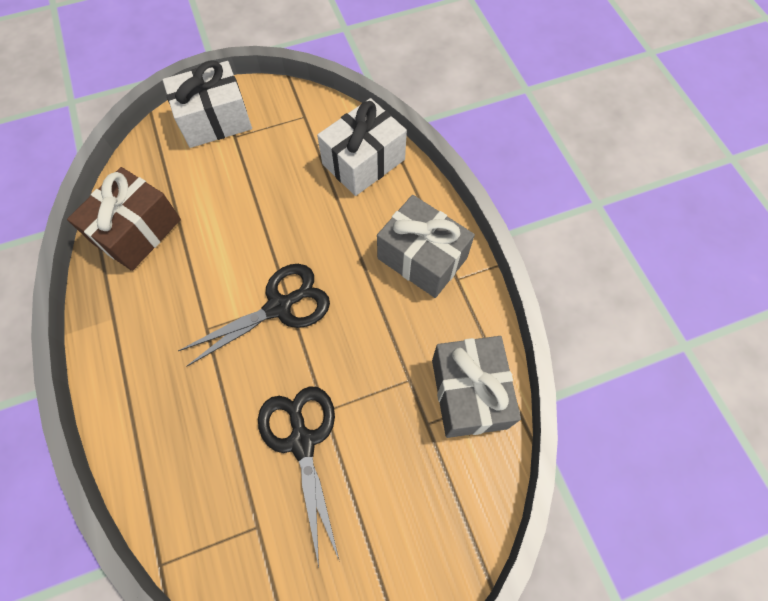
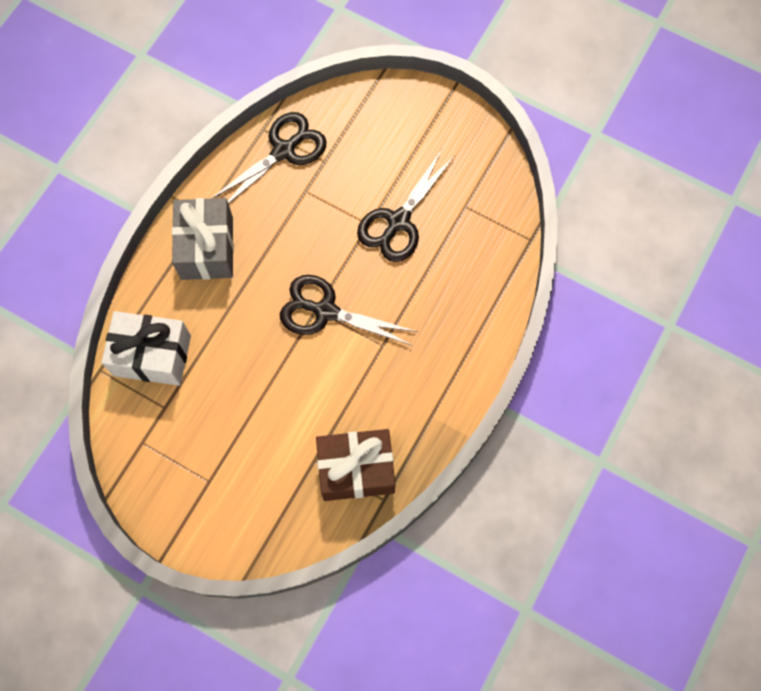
camera: 130 degrees left, 5 degrees up
white gift [163,60,252,148] -> none
grey gift [432,336,521,438] -> black scissors [211,112,327,204]

